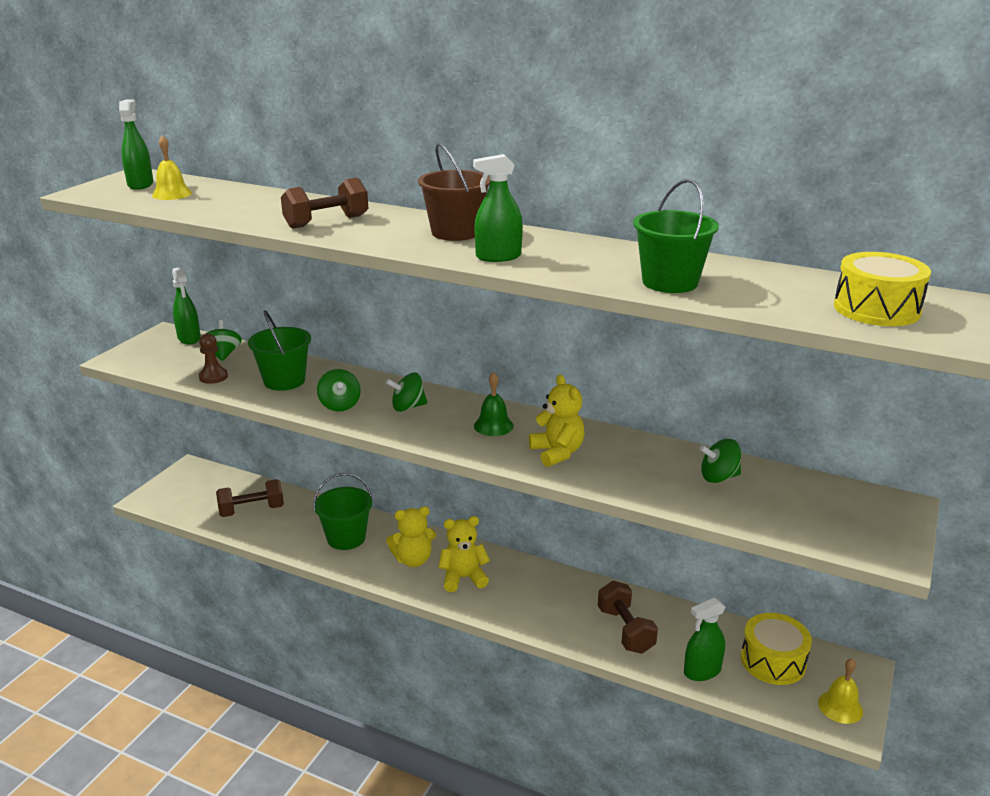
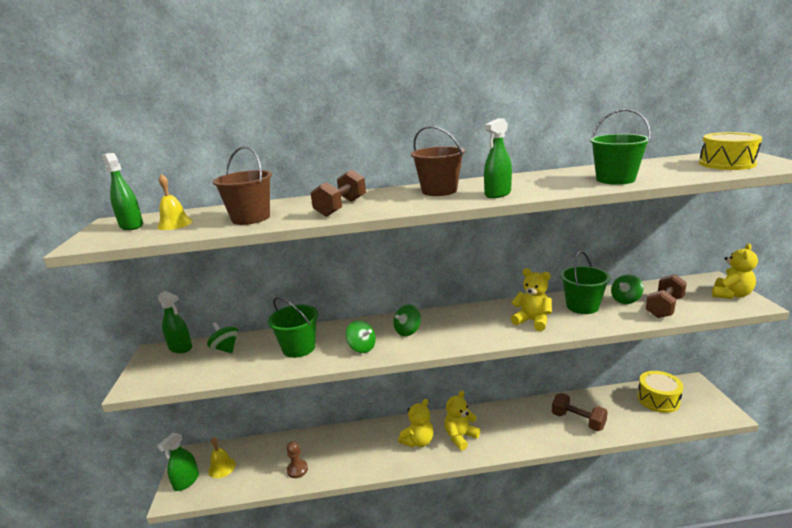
camera: 30 degrees left, 5 degrees down
brown pawn [199,334,228,384] -> brown pawn moved to [286,441,308,478]
brown dumbbell [216,479,284,517] -> brown dumbbell moved to [646,274,687,318]
green bucket [313,473,372,550] -> green bucket moved to [560,251,611,314]
green bell [474,372,514,436] -> none
green spray bottle [684,598,725,681] -> green spray bottle moved to [157,433,199,491]
yellow bell [818,658,863,724] -> yellow bell moved to [208,437,236,478]
none -> brown bucket [212,146,272,225]
none -> yellow teddy bear [712,244,758,299]

